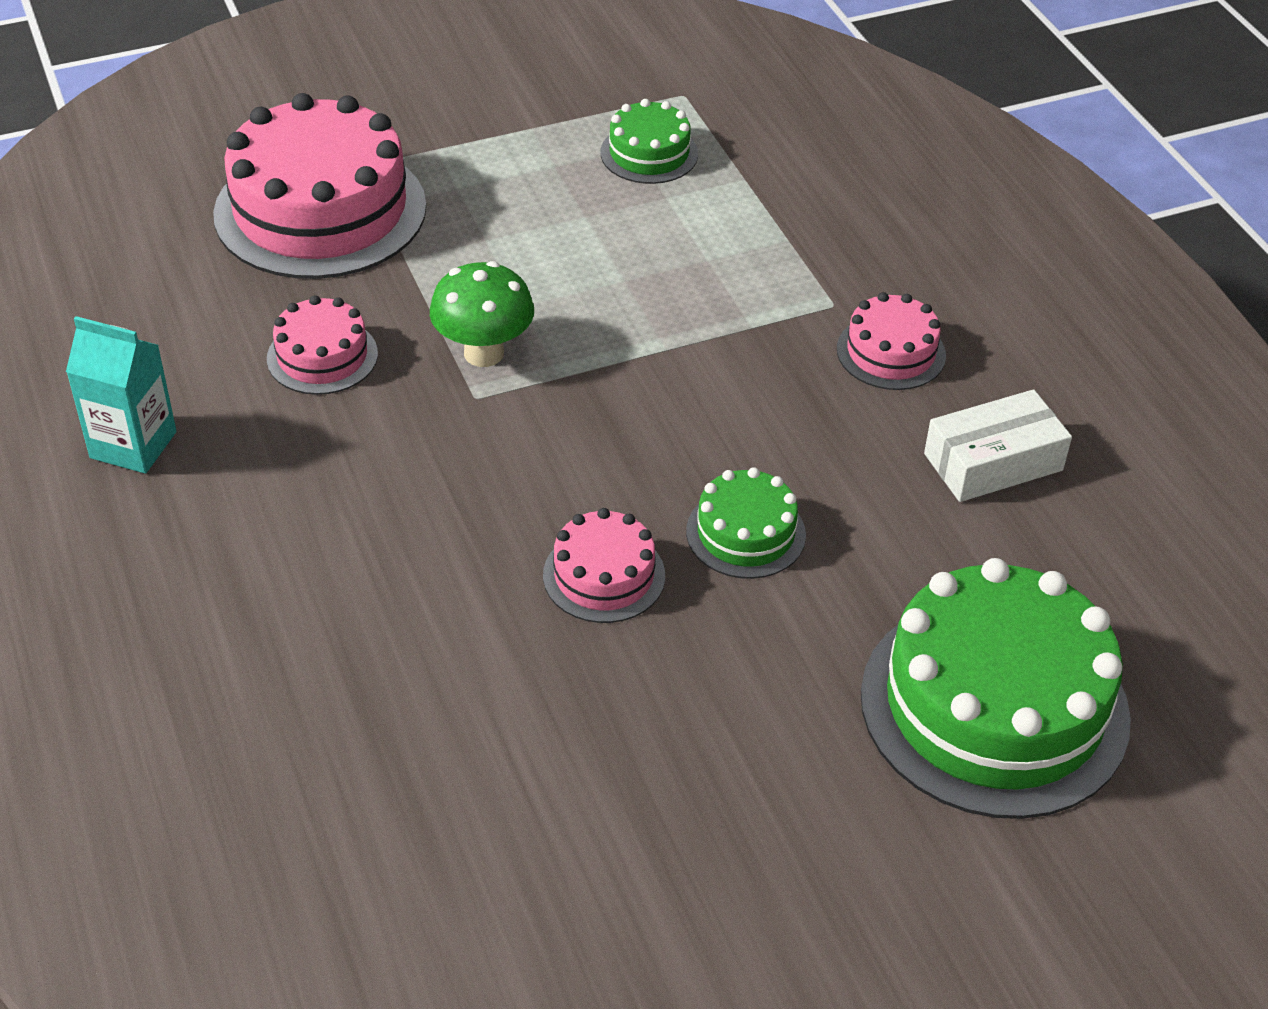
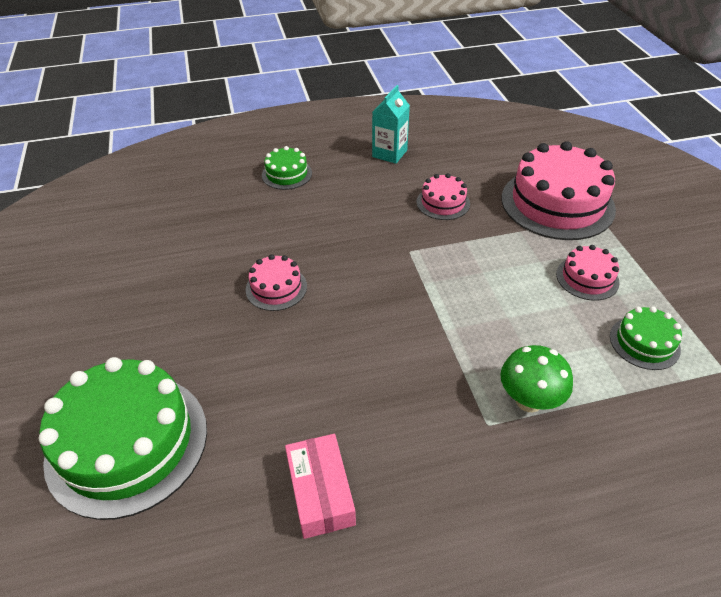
camera: 100 degrees right, 0 degrees up
green mushroom [430,261,534,367] -> green mushroom moved to [500,345,573,412]
green cake [686,467,806,579] -> green cake moved to [262,146,312,190]
pink cake [837,292,946,390] -> pink cake moved to [556,245,620,301]
white box [924,389,1072,502] -> pink box [285,434,356,539]

